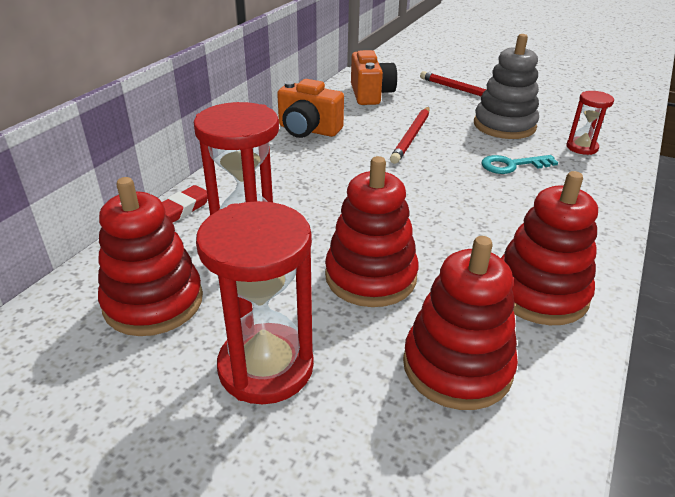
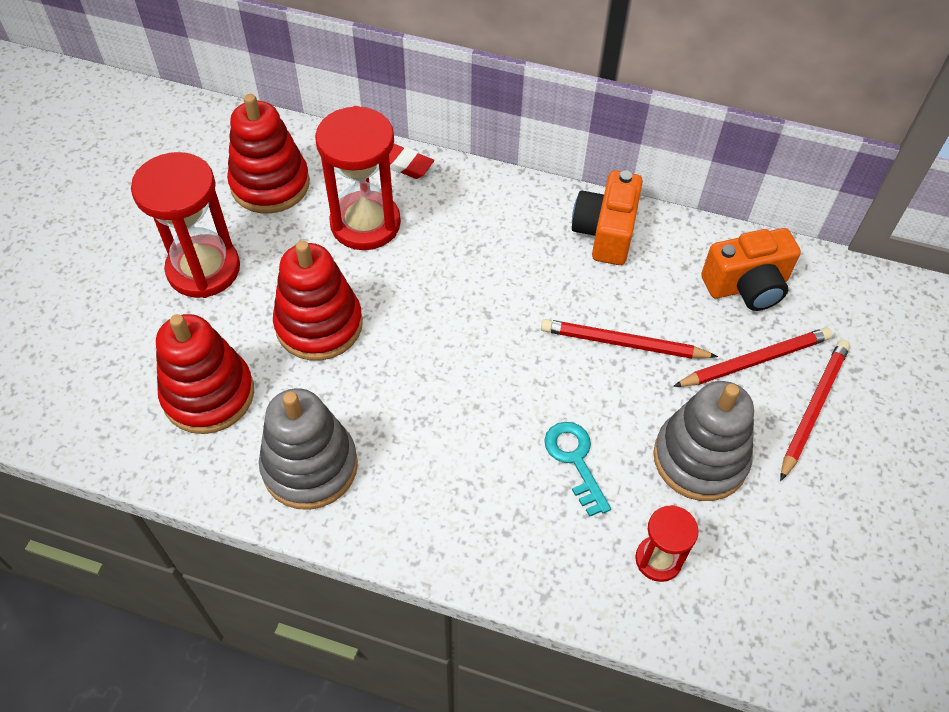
camera: 80 degrees right, 20 degrees up
red stacking toy [501,171,598,325] -> grey stacking toy [259,388,358,510]
none -> red pencil [673,327,832,387]

